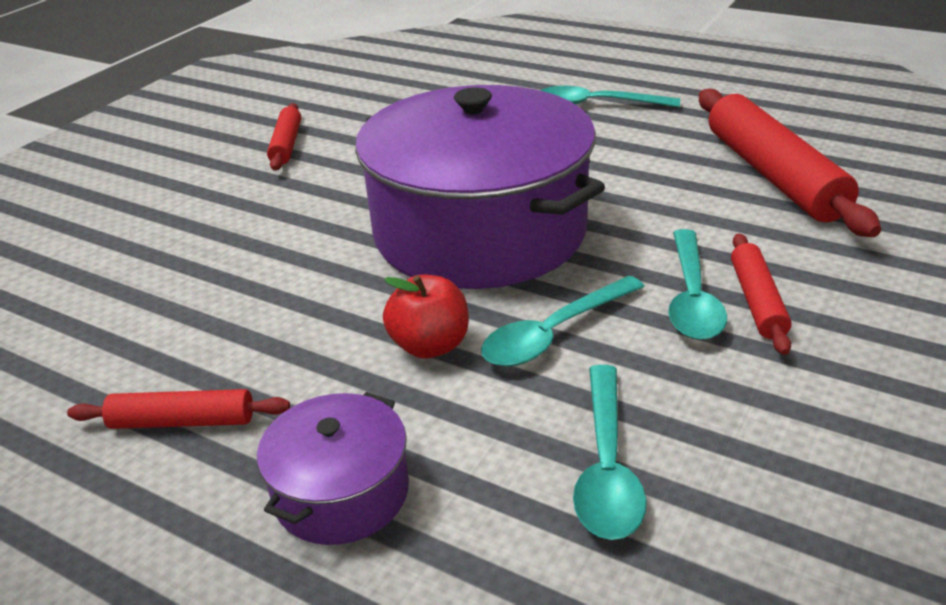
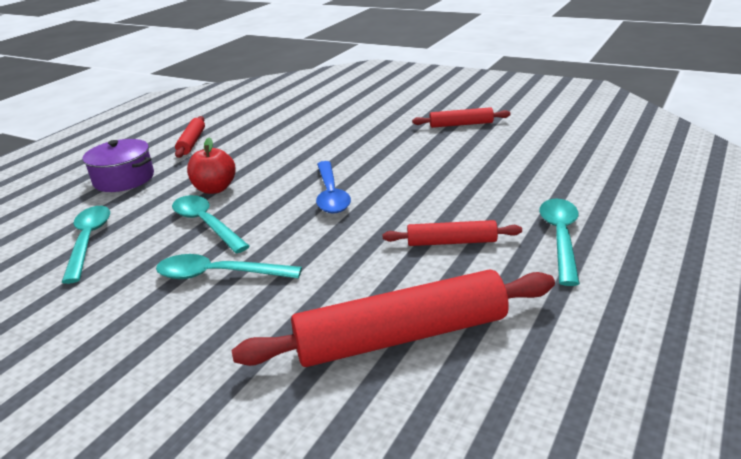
camera: 90 degrees right, 5 degrees down
purple pot [355,85,605,289] -> blue spoon [316,161,351,213]
turquoise spoon [573,365,647,540] -> turquoise spoon turned 75 degrees clockwise [61,206,110,284]
red rolling pin [731,233,792,355] -> red rolling pin moved to [383,220,522,246]

